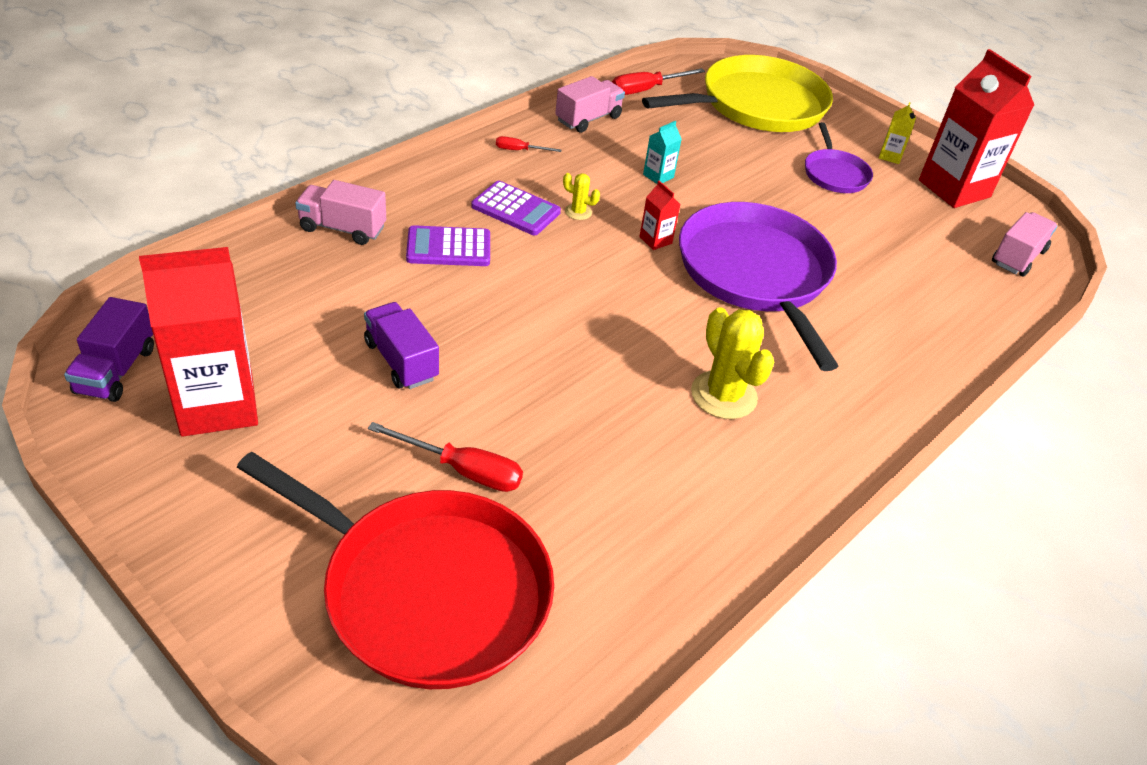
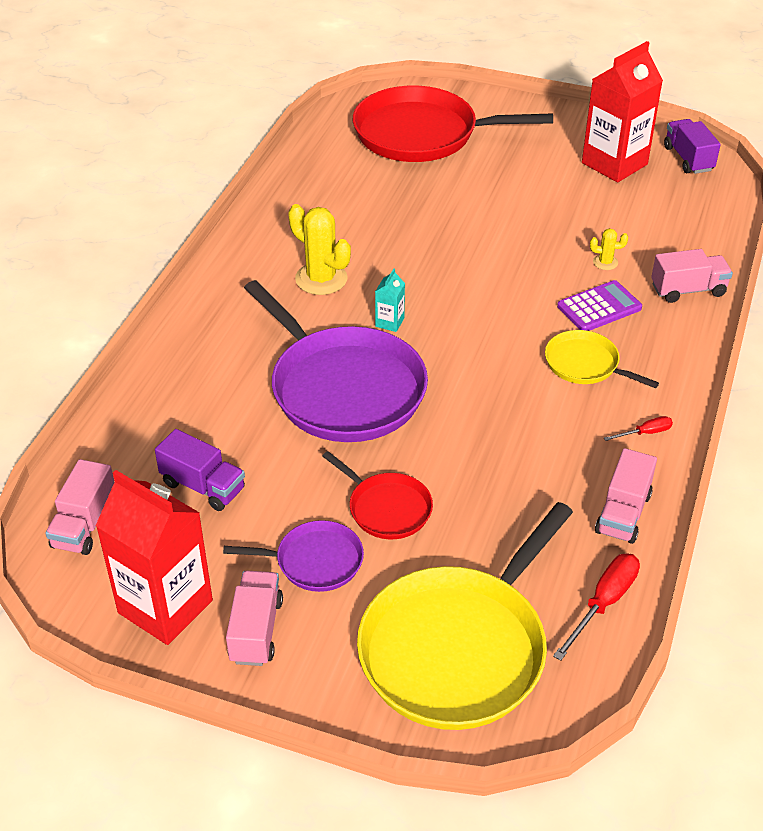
camera: 160 degrees right, 0 degrees up
purple truck [364,302,439,389] -> purple truck moved to [155,429,245,511]
red screwdriver [368,422,523,492] -> none
purple calculator [471,181,561,235] -> yellow pan [545,330,659,388]
yellow cactus [563,173,600,220] -> yellow cactus moved to [590,228,628,270]
red carton [639,181,680,250] -> none
turquoise carton [643,121,681,184] -> turquoise carton moved to [375,269,405,332]
purple pan [805,122,873,193] -> purple pan turned 120 degrees clockwise [223,520,364,592]
yellow carton [879,102,916,164] -> pink truck [226,571,283,666]
none -> red pan [322,451,433,539]

